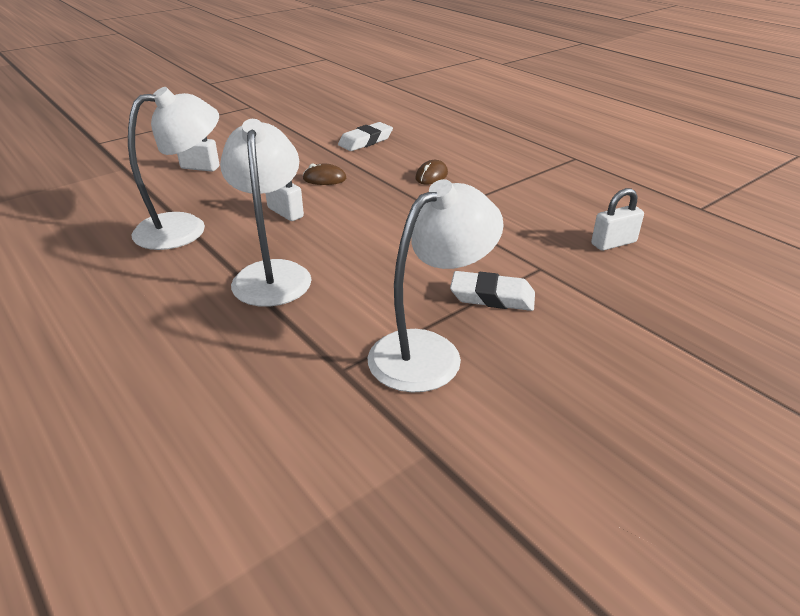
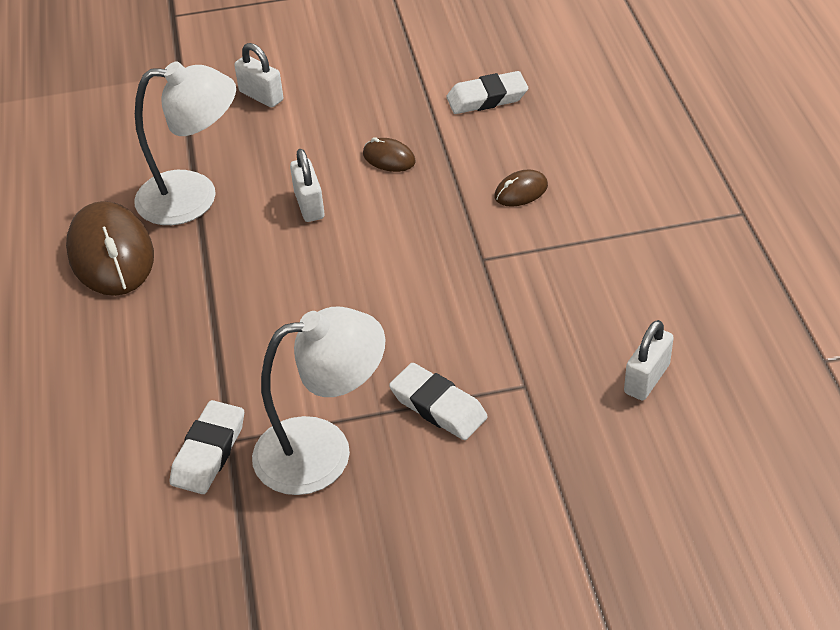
camera: 30 degrees right, 10 degrees up
white lamp [220,119,312,307] -> none
white padlock [591,188,644,251] -> white padlock turned 60 degrees counterclockwise [624,320,674,400]
none -> brown mouse [66,201,154,296]
none -> white eraser [170,400,244,494]

